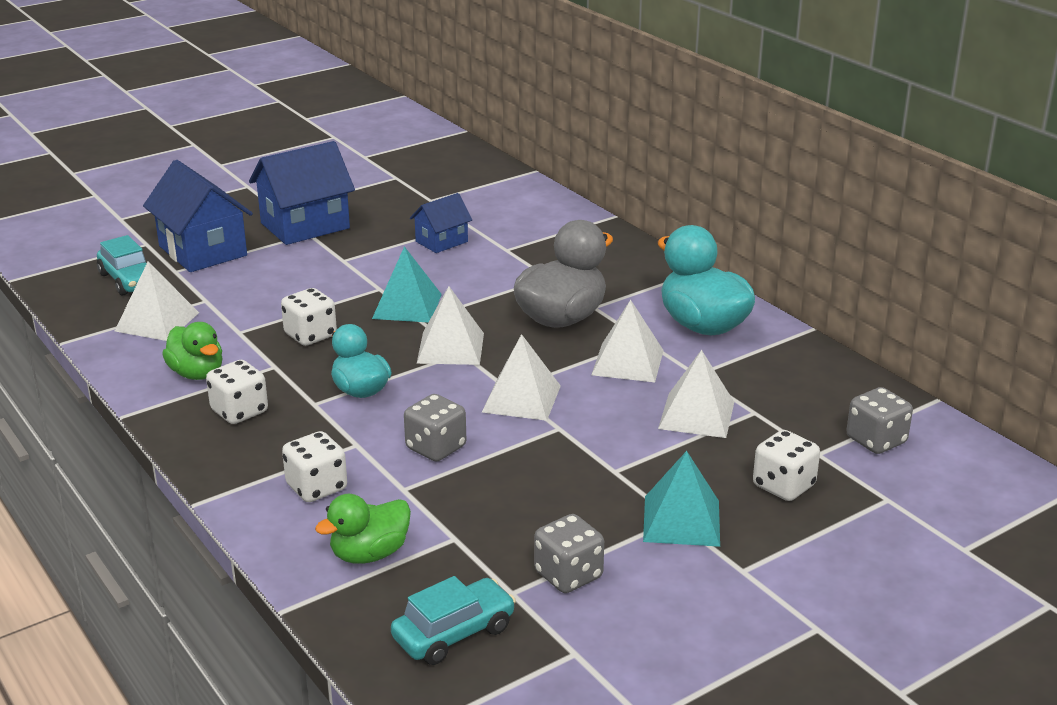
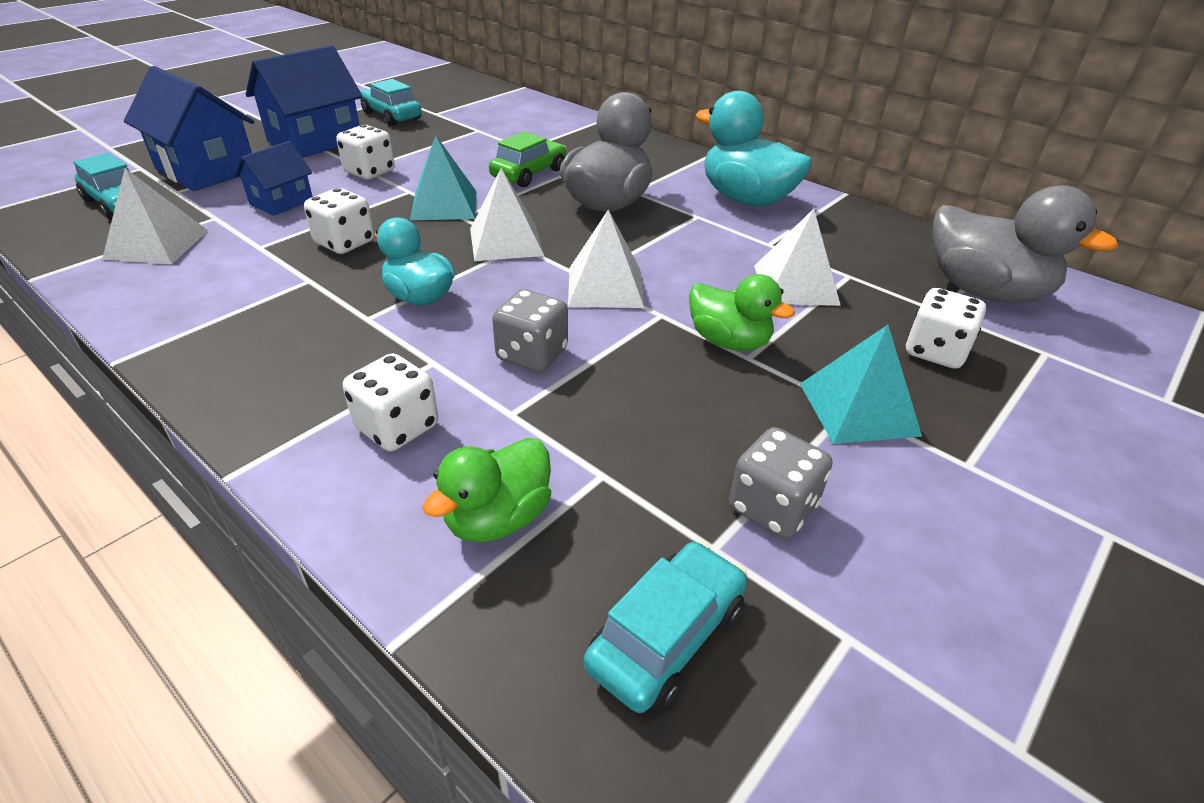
camera: 15 degrees left, 10 degrees up
green duck [162,322,222,380] -> green duck moved to [689,274,795,351]
white dice [206,360,268,424] -> white dice moved to [336,125,395,179]
blue house [410,193,472,253] -> blue house moved to [234,141,313,216]
white pyramid [591,300,664,382] -> none
grey dice [846,387,913,454] -> grey duck [932,185,1118,303]
none -> turquoise car [360,79,422,126]
none -> green car [489,132,566,187]

